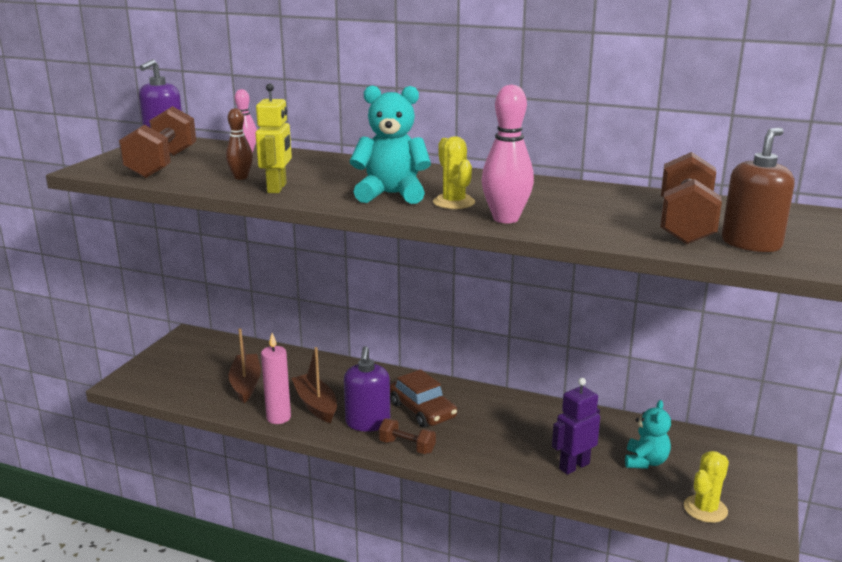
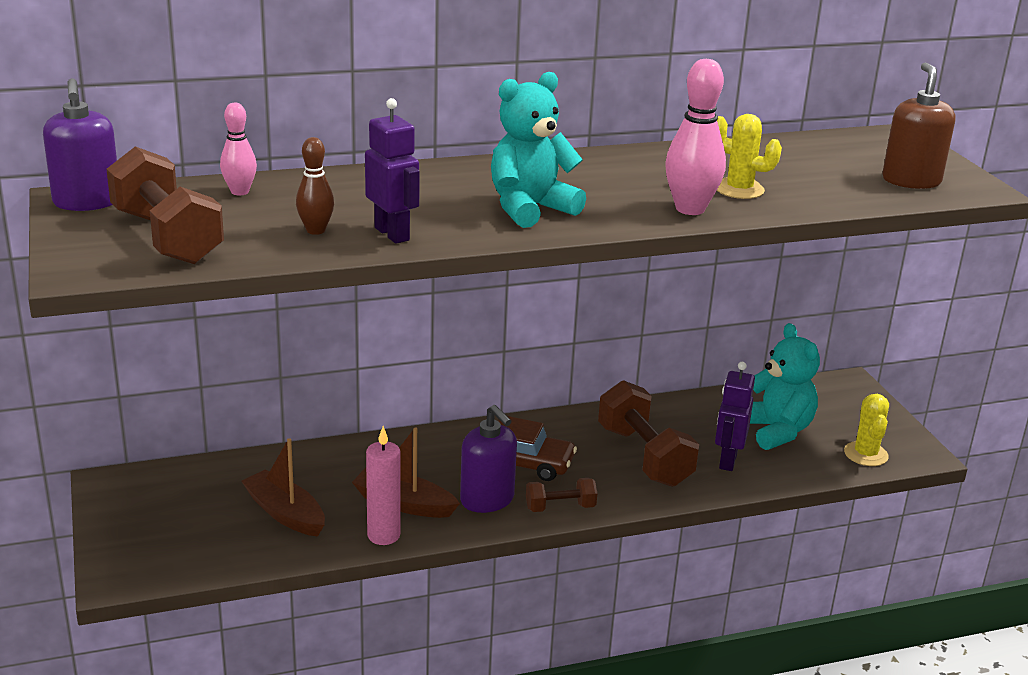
camera: 40 degrees left, 5 degrees up
yellow robot [255,83,292,193] -> purple robot [365,98,420,244]
yellow cactus [433,136,475,209] -> yellow cactus moved to [717,114,782,199]
turquoise teddy bear [625,400,671,469] -> turquoise teddy bear [750,323,820,450], size x1.53
brown dumbbell [661,152,722,244] -> brown dumbbell moved to [598,380,699,487]

